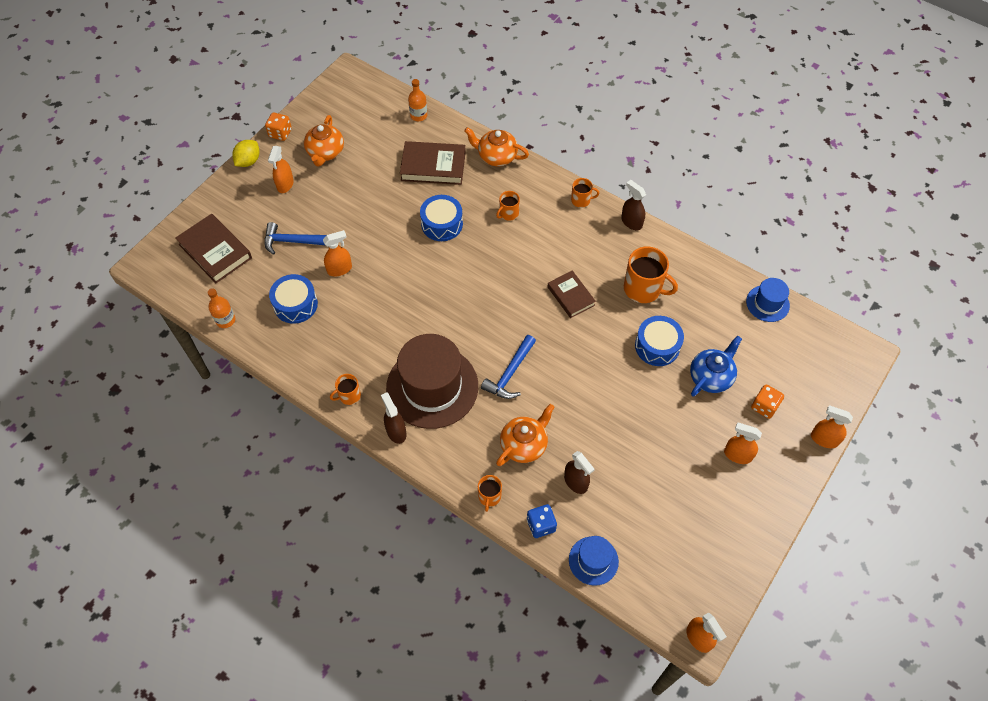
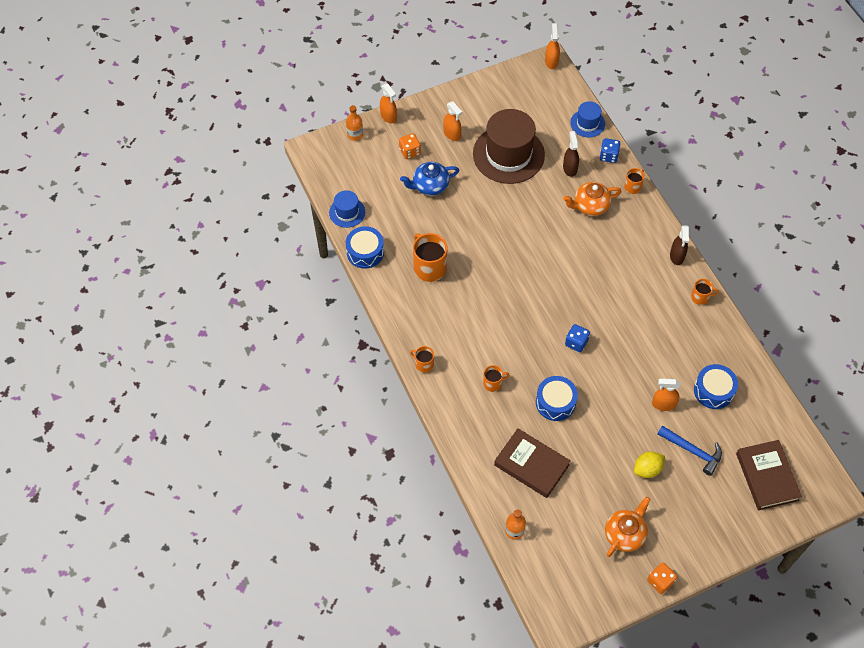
camera: 150 degrees left, 0 degrees up
orange bottle [208,288,235,328] -> orange bottle moved to [346,105,363,141]
yellow lemon [232,140,259,167] -> yellow lemon moved to [634,451,665,478]
orange spray bottle [268,146,294,193] -> none
brown hat [386,334,478,429] -> brown hat moved to [473,109,545,184]
orange teapot [464,127,529,166] -> none
blue hammer [481,335,536,399] -> none
brown book [548,270,596,318] -> none
brown spray bottle [621,180,646,230] -> none
blue drum [635,316,684,366] -> blue drum moved to [346,226,384,269]
none -> blue dice [565,324,590,352]

